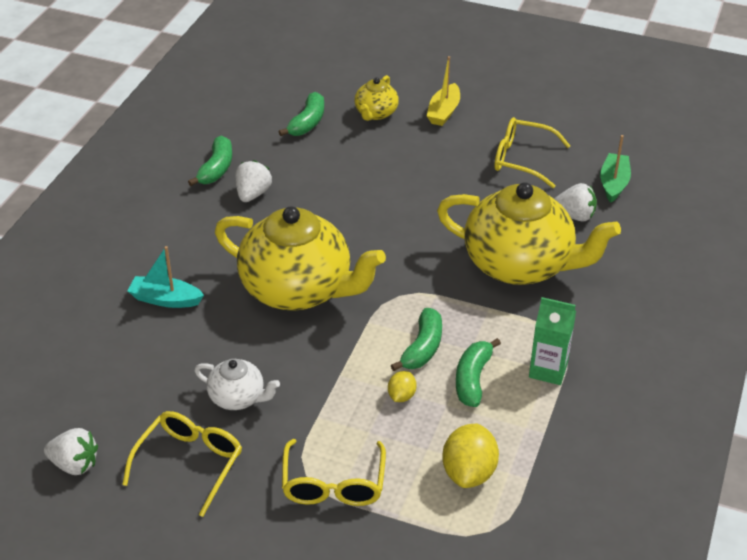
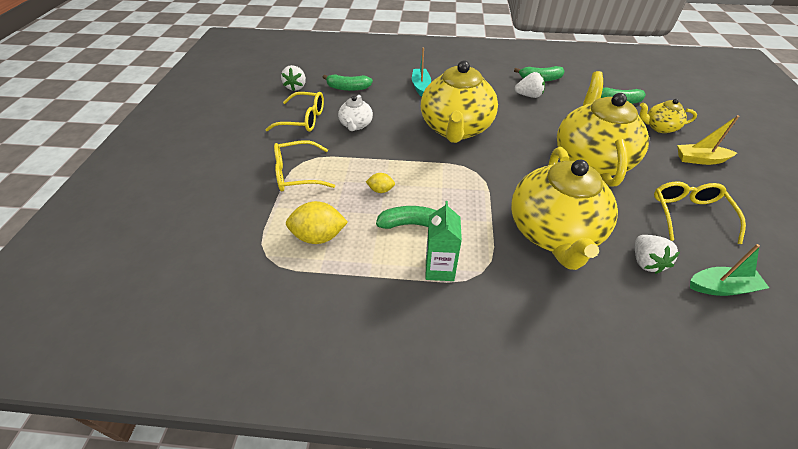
camera: 75 degrees right, 5 degrees up
green banana [391,308,442,371] -> green banana moved to [323,74,373,91]
none -> yellow teapot [557,71,649,187]

